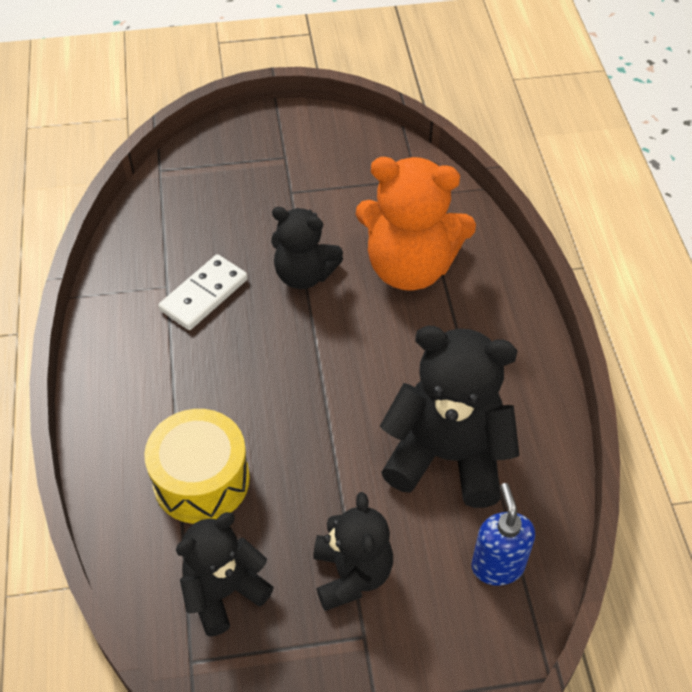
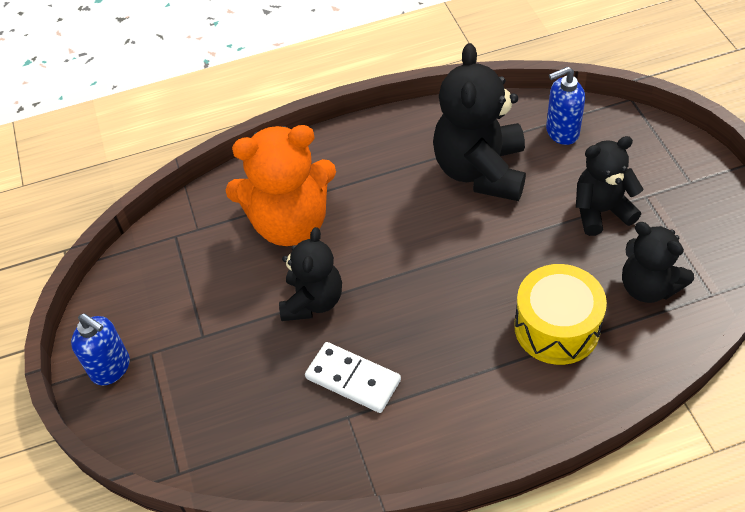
camera: 95 degrees left, 0 degrees up
orange teddy bear [356,157,476,291] -> orange teddy bear turned 75 degrees clockwise [225,125,336,246]
none -> blue soap dispenser [71,314,130,385]

